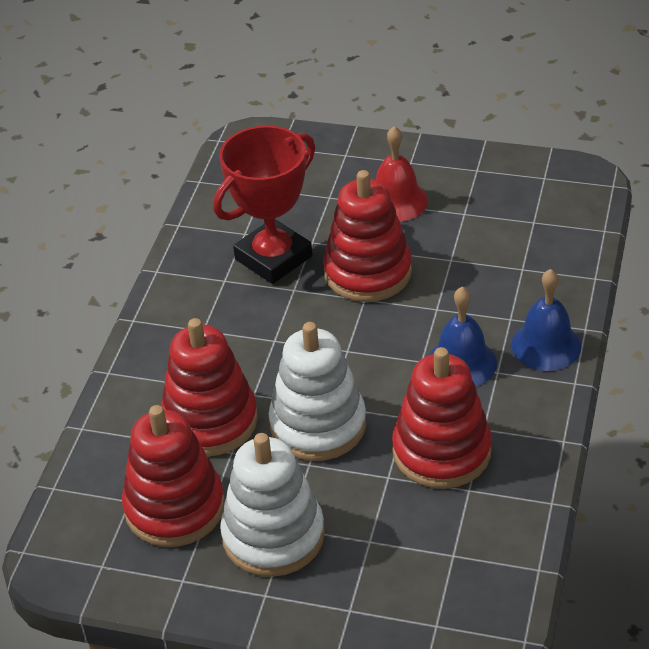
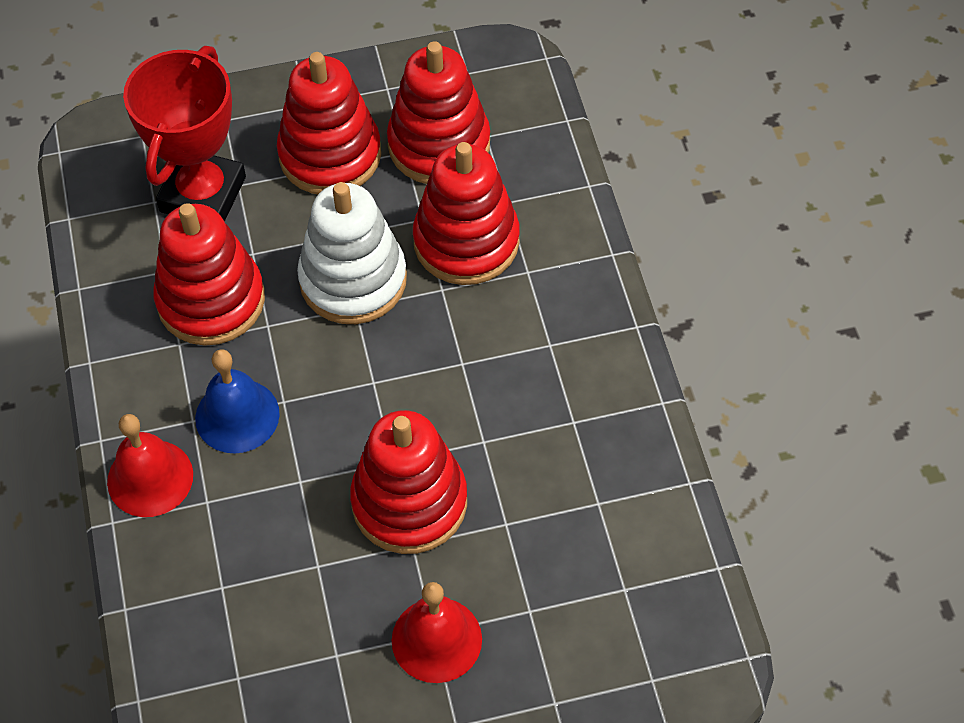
camera: 150 degrees right, 15 degrees up
red trophy [213,125,315,284] -> red trophy moved to [123,46,246,221]
white stacking toy [220,433,325,577] -> red stacking toy [277,52,381,194]
blue bell [511,269,581,371] -> red bell [107,414,193,517]

